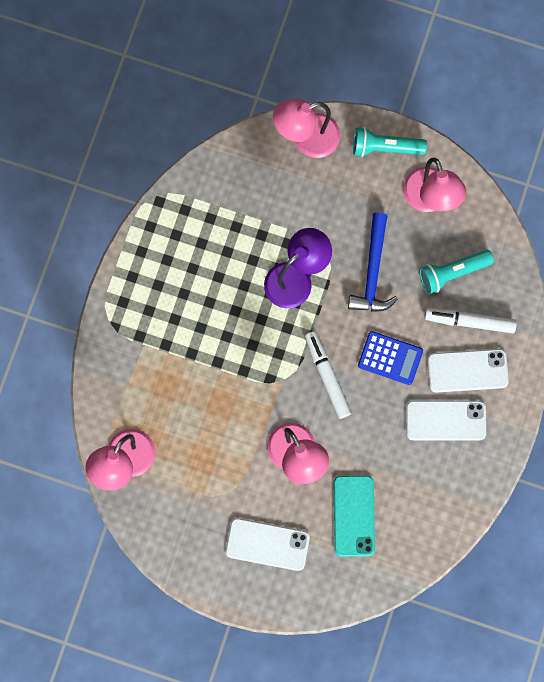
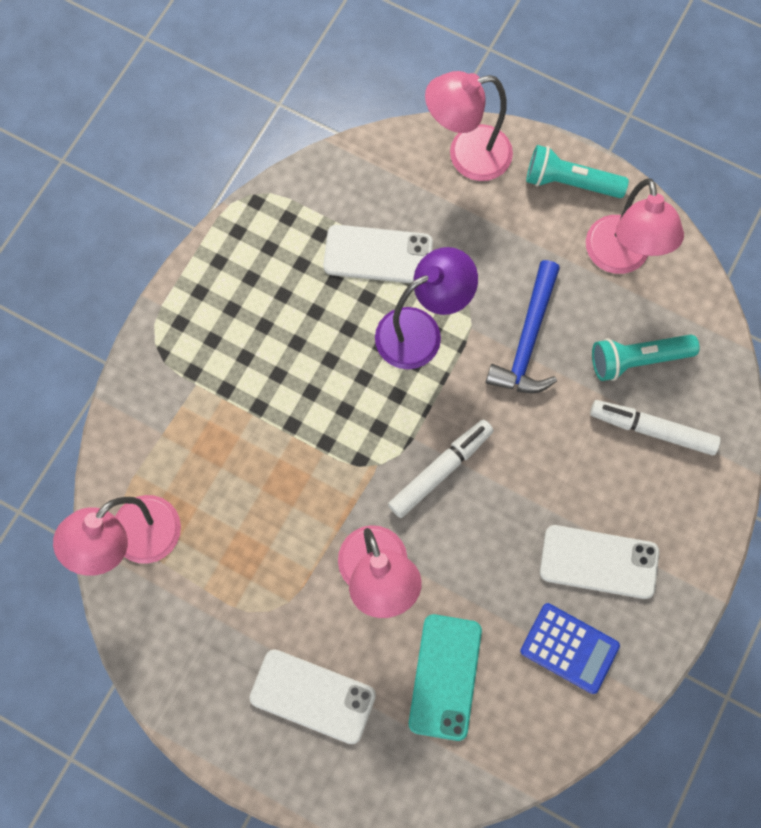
camera: 10 degrees right, 5 degrees down
white marker [305,331,351,419] -> white marker turned 60 degrees clockwise [388,419,494,518]
blue calculator [358,331,423,385] -> blue calculator moved to [520,603,620,694]
white phone [427,349,509,393] -> white phone moved to [323,225,433,283]

